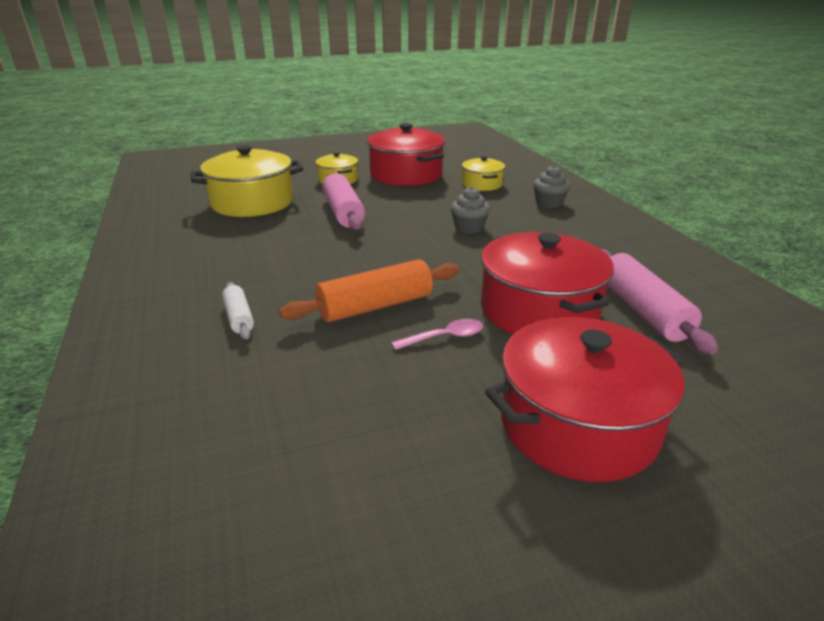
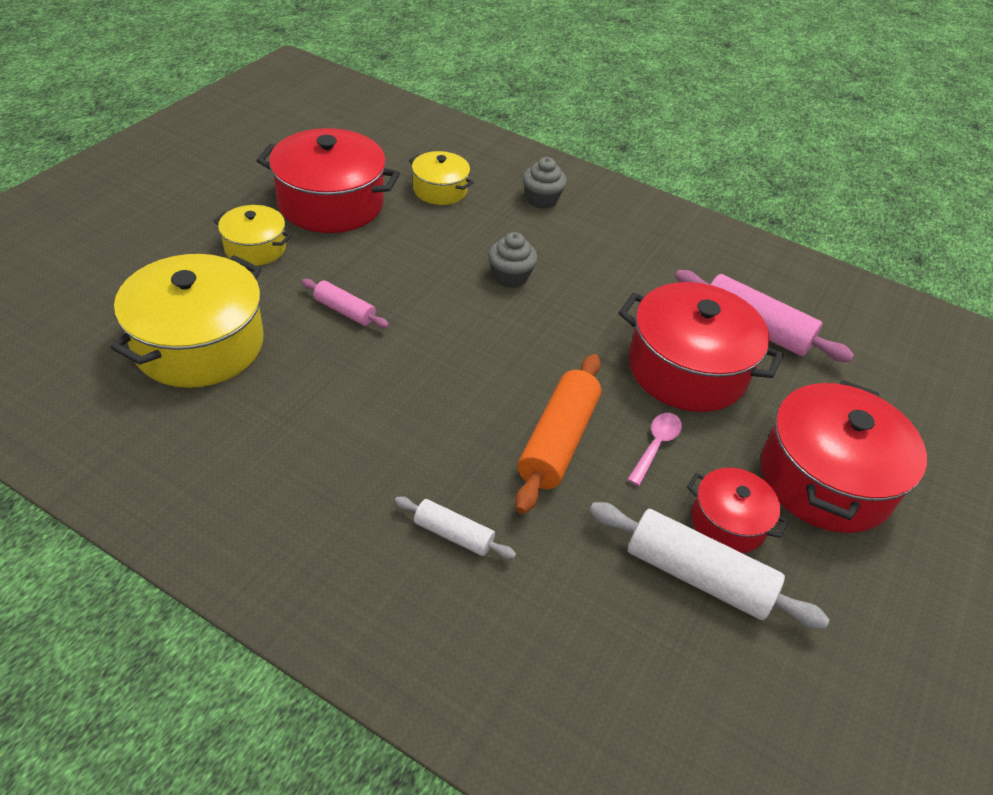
camera: 45 degrees left, 15 degrees up
pink rolling pin [322,173,365,230] -> pink rolling pin [302,279,389,328], size x0.55
none -> white rolling pin [589,502,830,629]
none -> red pot [687,468,789,553]

